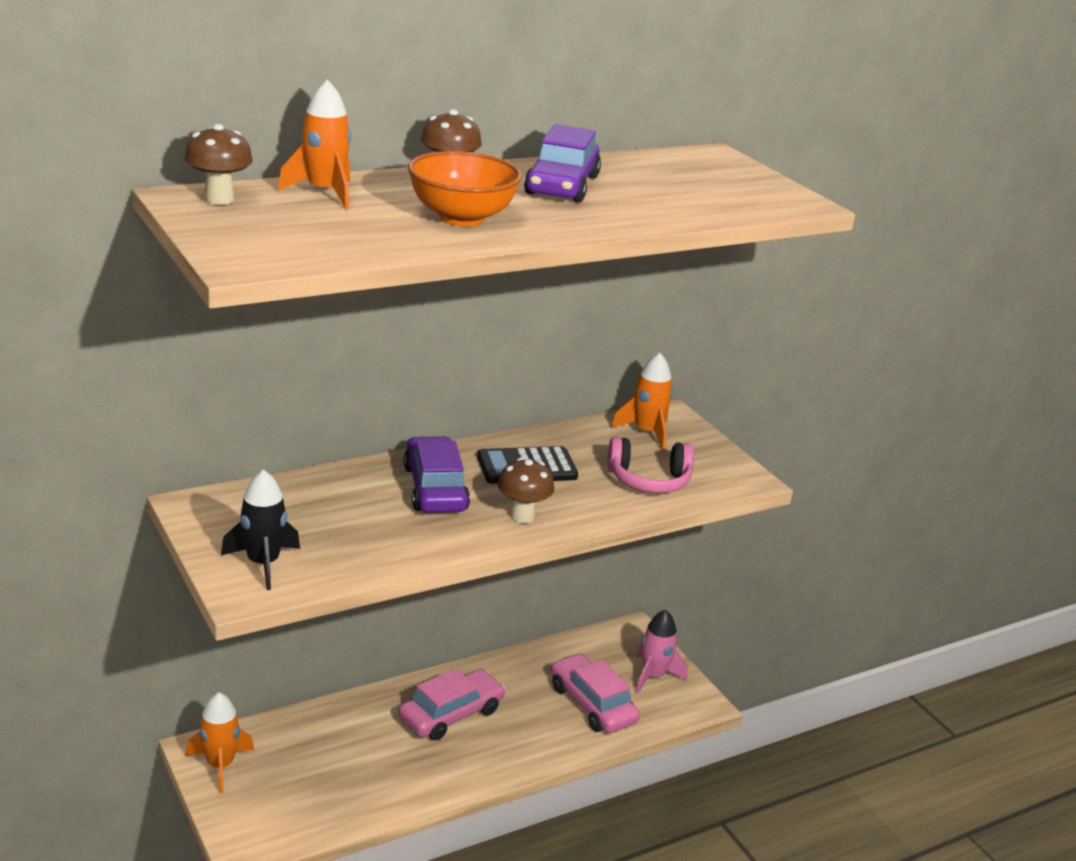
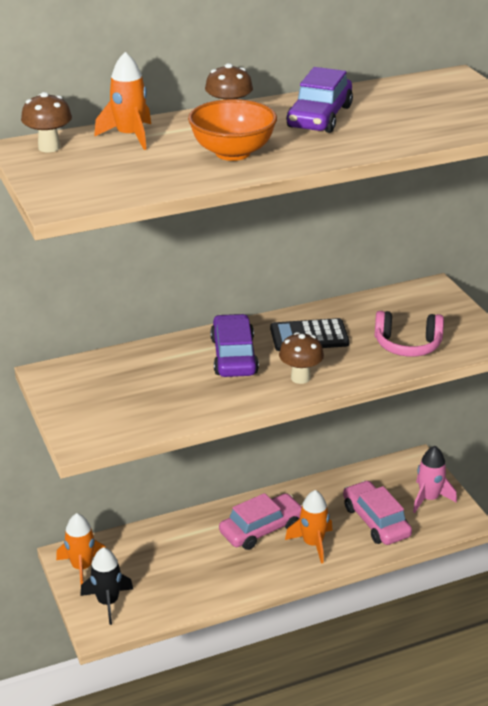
camera: 10 degrees right, 5 degrees up
black rocket [221,469,300,590] -> black rocket moved to [80,547,133,625]
orange rocket [611,352,673,451] -> orange rocket moved to [285,490,333,564]

